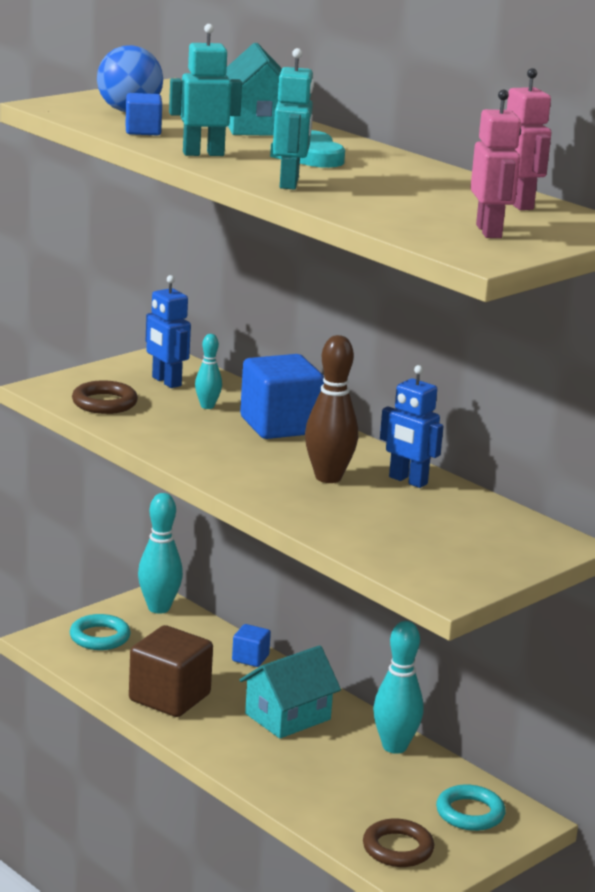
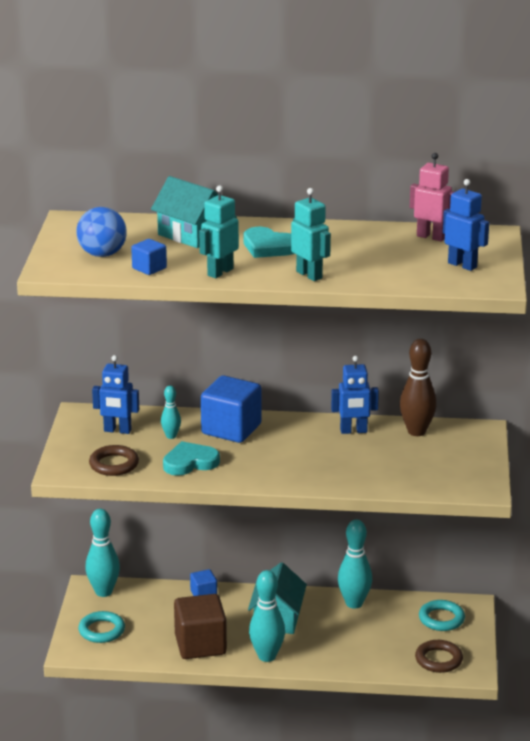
camera: 40 degrees left, 5 degrees up
brown bowling pin [305,335,358,483] -> brown bowling pin moved to [400,339,436,436]
pink robot [470,90,521,238] -> blue robot [443,179,489,271]
none -> turquoise heart [163,441,220,476]
none -> turquoise bowling pin [249,570,285,662]

